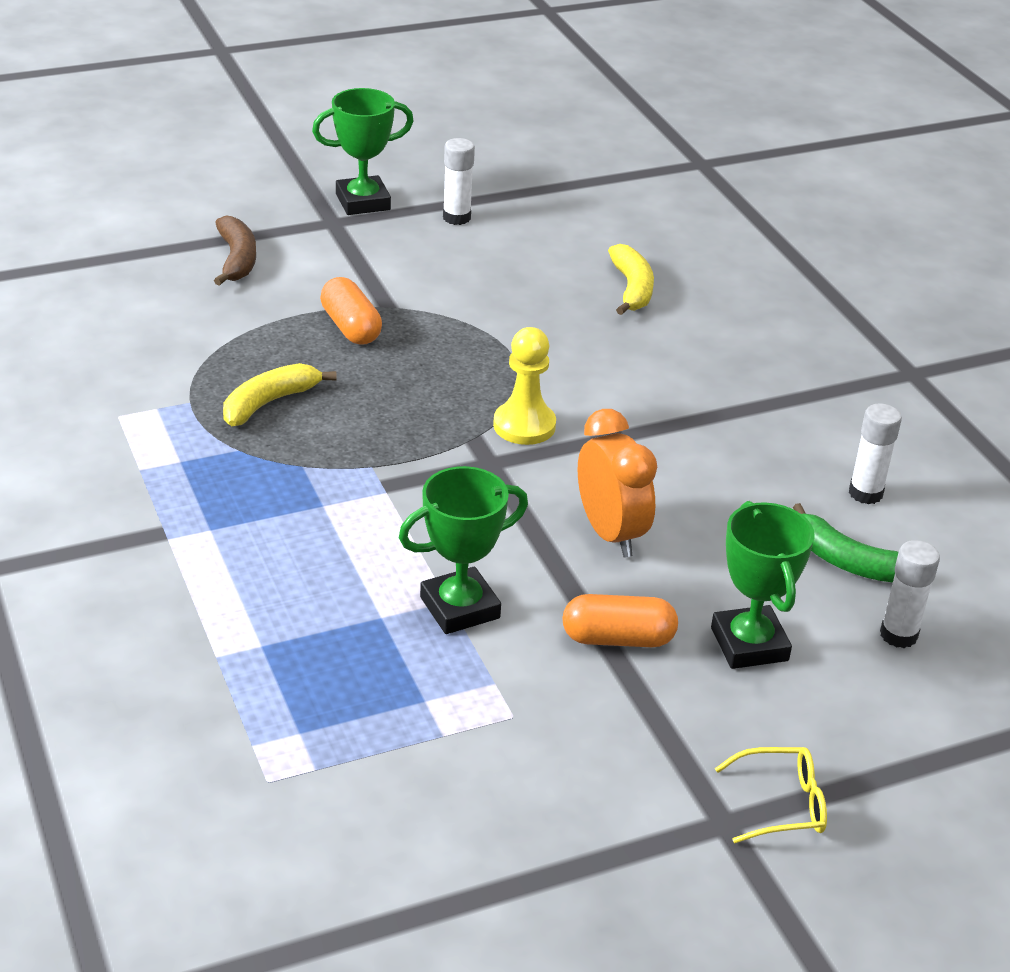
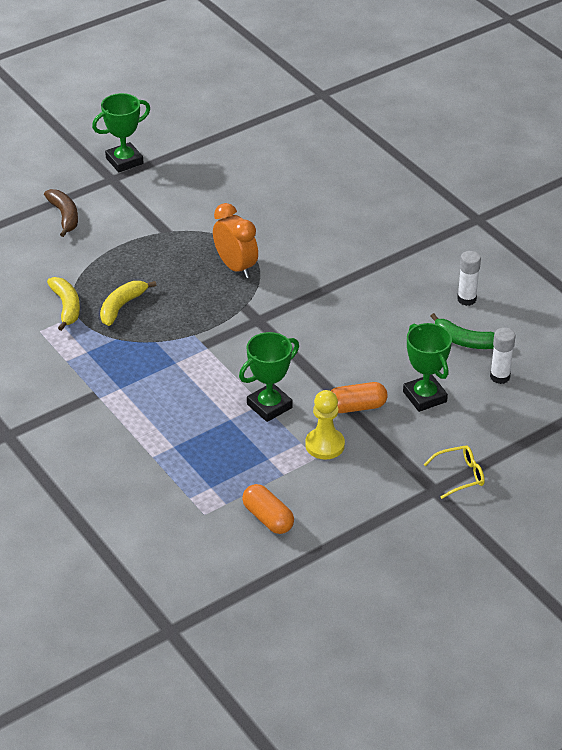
camera: 10 degrees left, 5 degrees up
orange capsule [320,277,382,345] -> orange capsule moved to [242,484,294,534]
white glue stick [443,138,475,225] -> none
yellow pawn [493,327,556,445] -> yellow pawn moved to [305,390,345,459]
orange clock [578,409,657,557] -> orange clock moved to [213,203,258,278]
yellow banana [608,244,654,315] -> yellow banana moved to [47,277,80,331]

